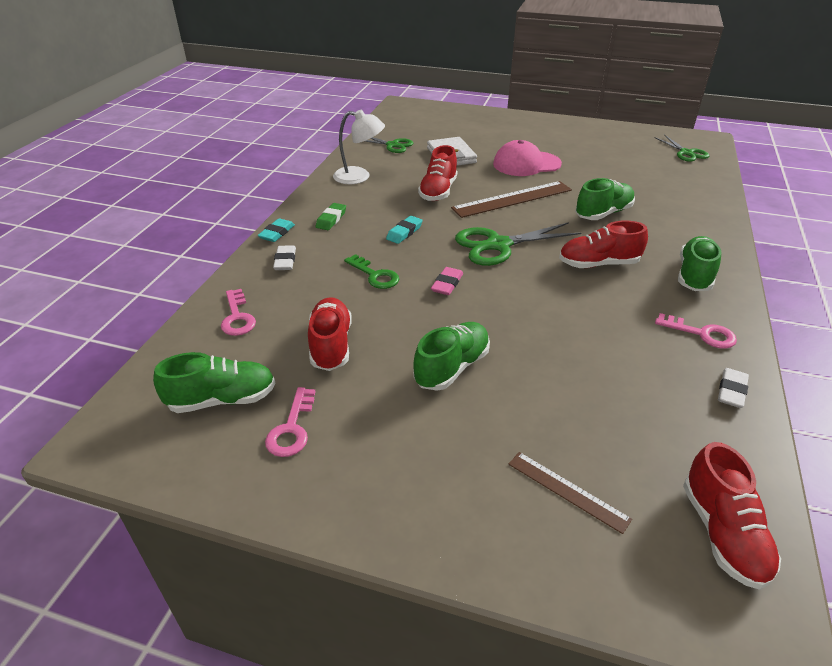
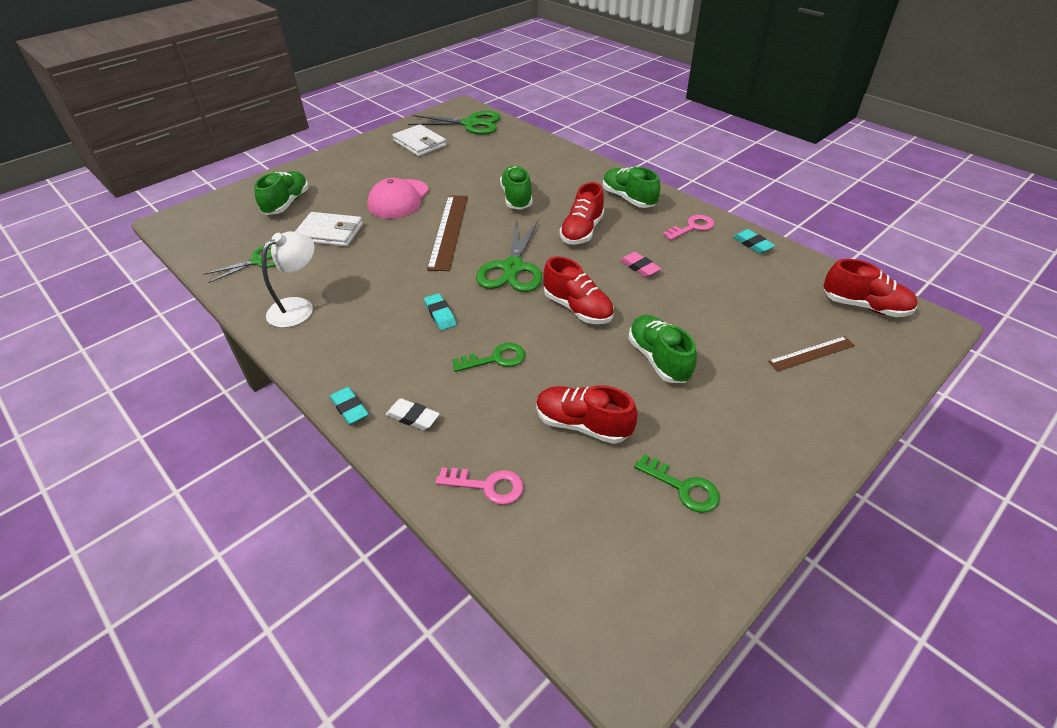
camera: 60 degrees left, 5 degrees up
green shoe [153,352,275,413] -> green shoe moved to [254,171,308,215]
pink key [265,387,316,457] -> green key [634,454,720,513]
green eraser [316,203,346,230] -> none
red shoe [418,145,457,201] -> red shoe moved to [543,256,614,324]
pink eraser [431,267,463,295] -> pink eraser moved to [620,252,661,277]
green scissors [654,135,709,162] -> green scissors [408,111,501,135], size x1.62
white eraser [718,368,749,408] -> turquoise eraser [733,229,775,254]
none -> white wallet [392,124,447,157]

